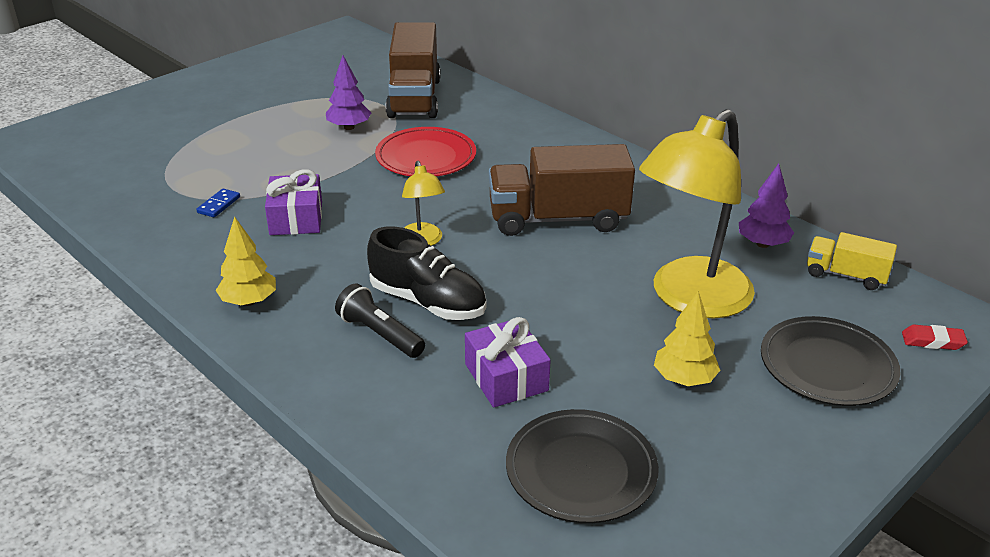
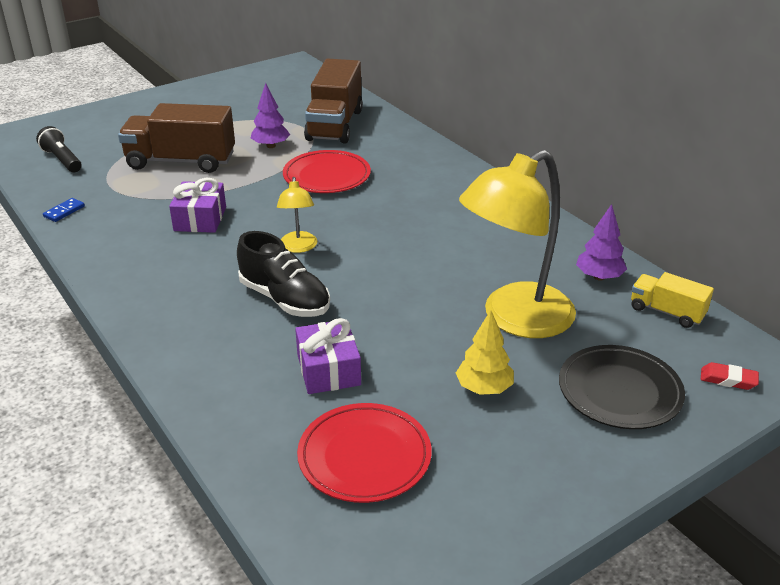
camera: 10 degrees right, 0 degrees up
blue domino [196,189,240,217] -> blue domino moved to [43,198,85,222]
yellow tree [216,216,276,306] -> none
black flashlight [335,283,425,358] -> black flashlight moved to [36,126,82,172]
brown truck [489,144,635,236] -> brown truck moved to [118,103,235,173]
black plate [506,409,659,523] -> red plate [297,403,432,503]

